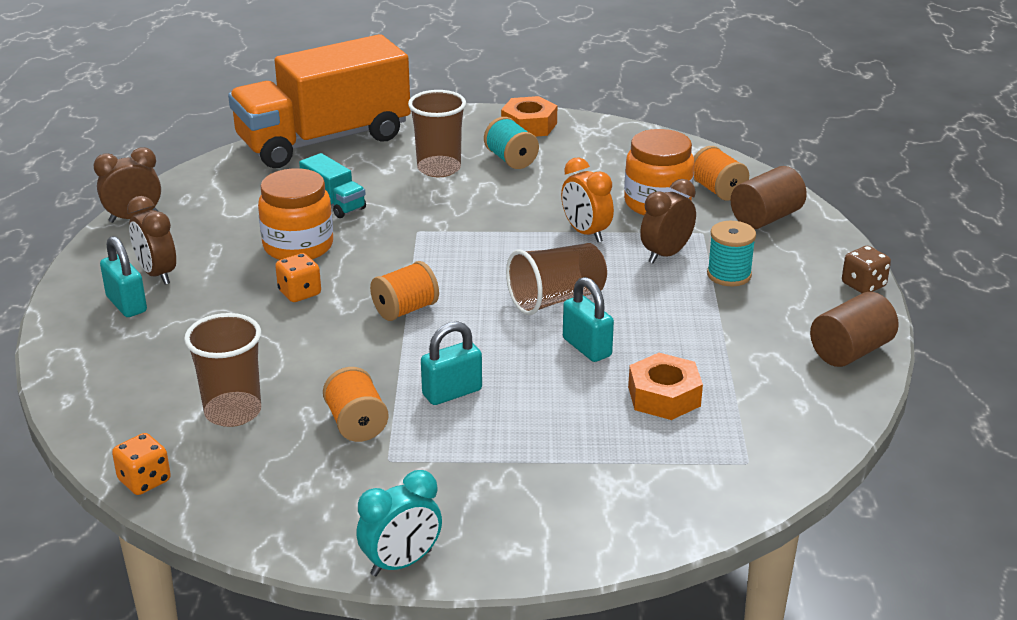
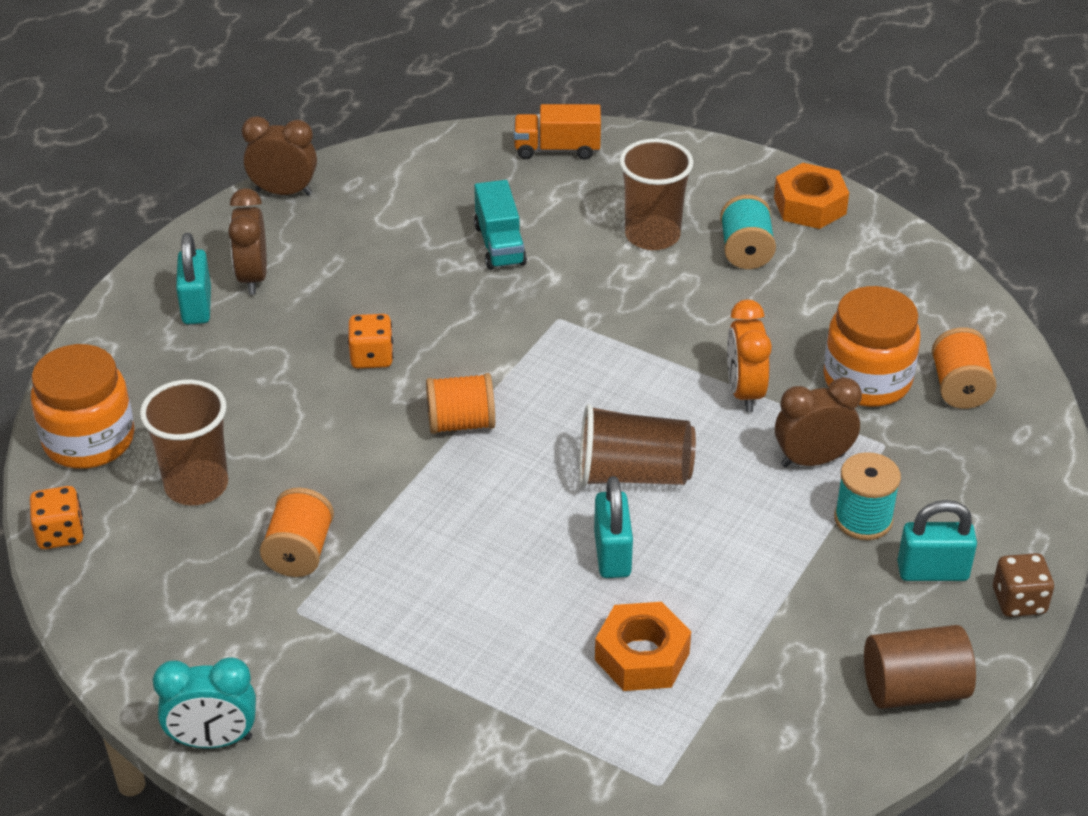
camera: 30 degrees right, 10 degrees up
orange truck [228,34,411,168] -> orange truck [514,104,601,160], size x0.41
orange jar [258,168,333,260] -> orange jar moved to [31,344,134,469]
turquoise padlock [421,321,482,405] -> turquoise padlock moved to [897,500,977,581]
brown cylinder [731,166,807,229] -> none

